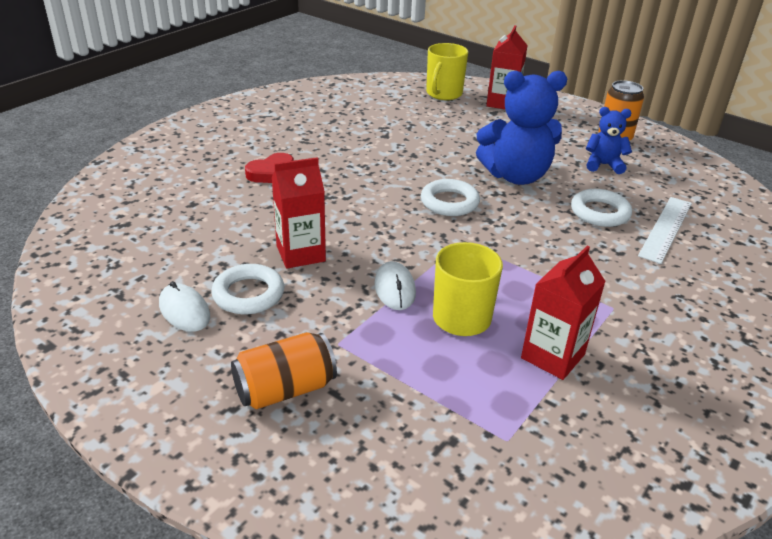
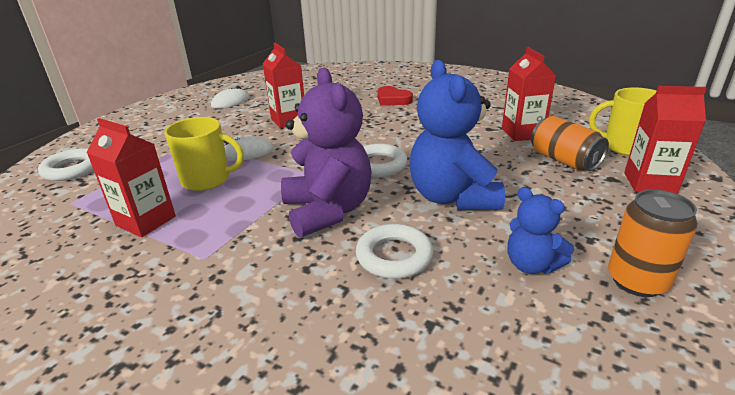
camera: 85 degrees right, 5 degrees down
white ring [211,264,284,314] -> white ring moved to [38,148,94,181]
orange can [231,332,337,409] -> orange can moved to [531,116,609,171]
blue teddy bear [586,107,632,174] -> blue teddy bear turned 135 degrees clockwise [507,187,574,274]
white ruler [638,197,692,264] -> none
none -> purple teddy bear [281,67,372,238]
none -> red carton [502,47,556,141]

